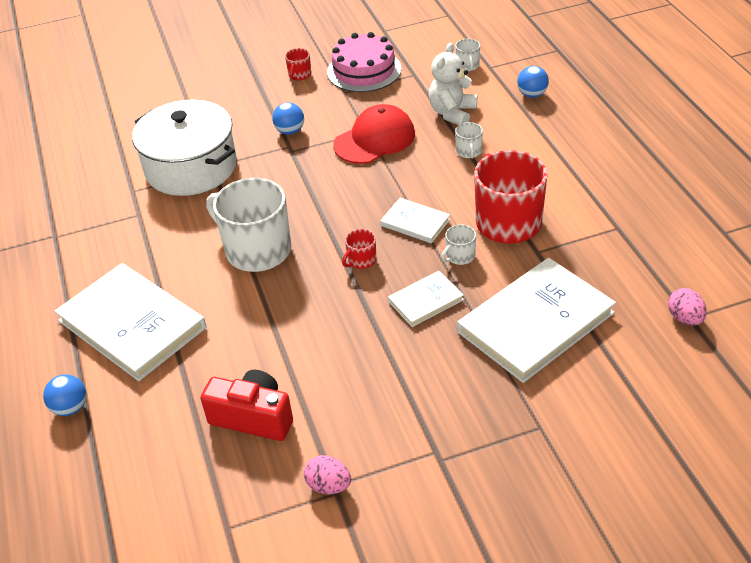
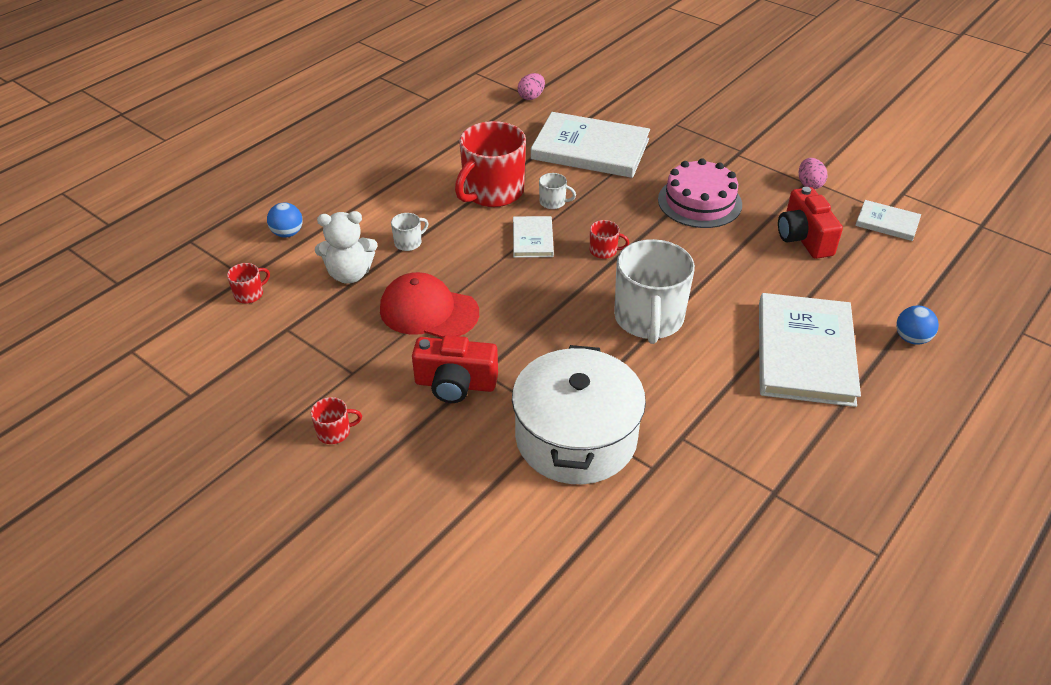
camera: 125 degrees left, 0 degrees up
blue ball [272,103,304,135] -> red camera [412,335,498,403]
pink cake [327,32,402,92] -> pink cake moved to [658,158,742,228]
white book [388,271,464,327] -> white book moved to [855,200,921,241]
white mug [455,39,480,71] -> red mug [227,263,270,304]

